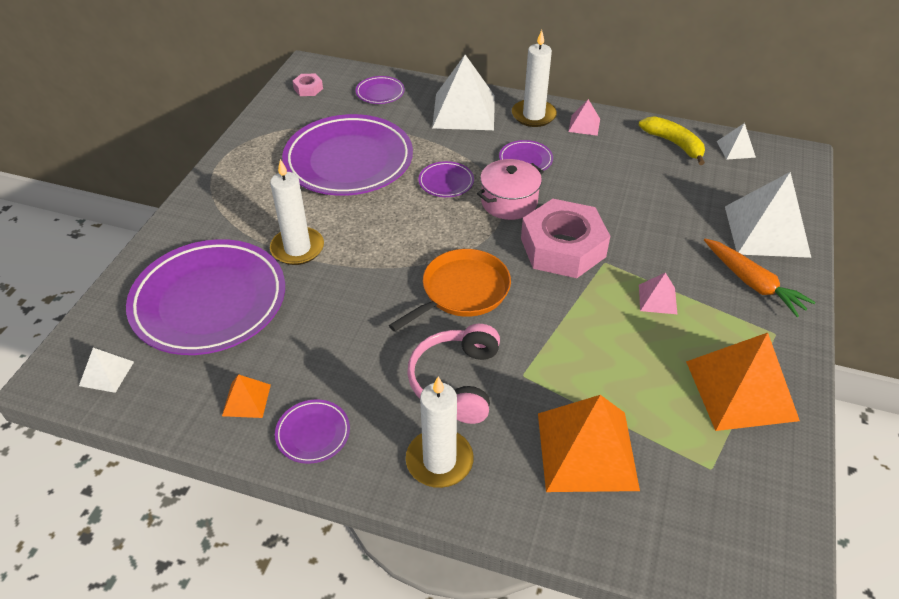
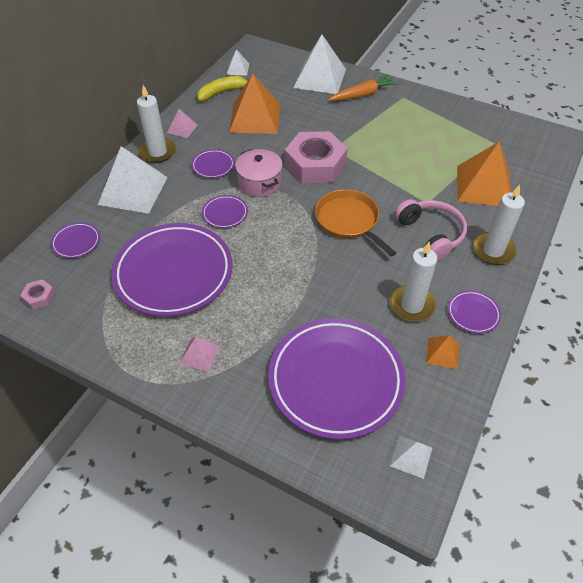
camera: 80 degrees left, 5 degrees up
white candle [270,159,324,265] -> white candle moved to [390,242,437,322]
pink headphones [407,324,500,424] -> pink headphones turned 135 degrees counterclockwise [395,199,467,261]
pink pyramid [639,273,677,314] -> pink pyramid moved to [179,337,220,372]
orange pyramid [686,333,800,431] -> orange pyramid moved to [229,73,280,134]

